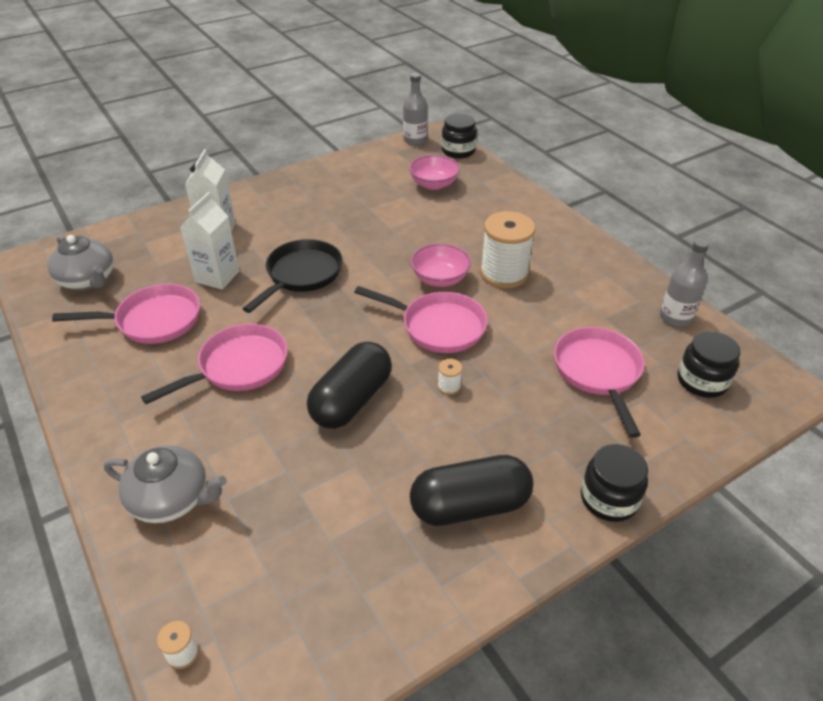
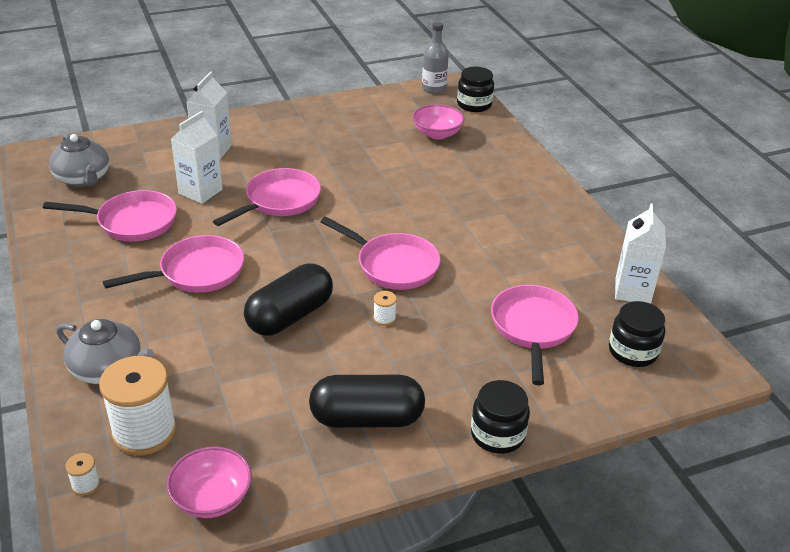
camera: 10 degrees right, 5 degrees down
black pan [243,239,343,313] -> pink pan [213,168,321,226]
pink bowl [411,243,471,287] -> pink bowl moved to [166,447,252,518]
white spool [480,211,536,288] -> white spool moved to [99,356,177,455]
grey bottle [660,239,709,327] -> white carton [615,203,666,304]

